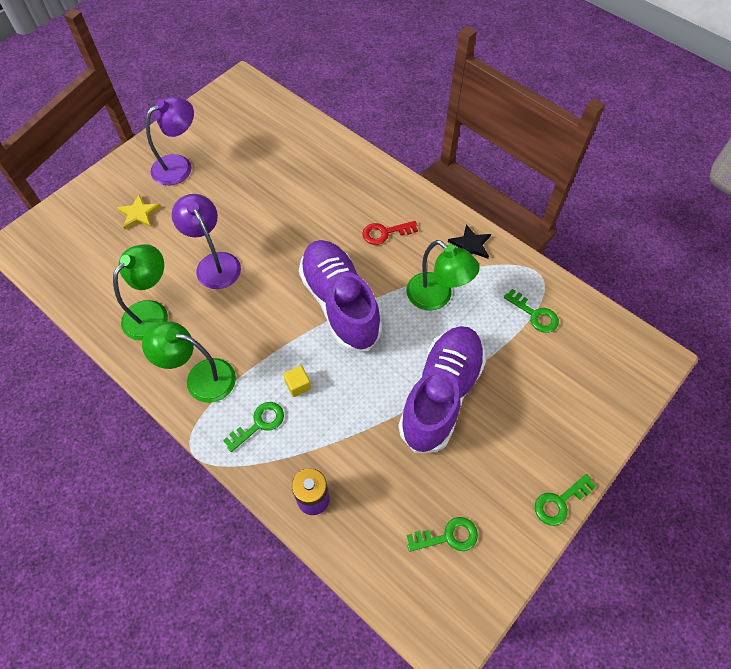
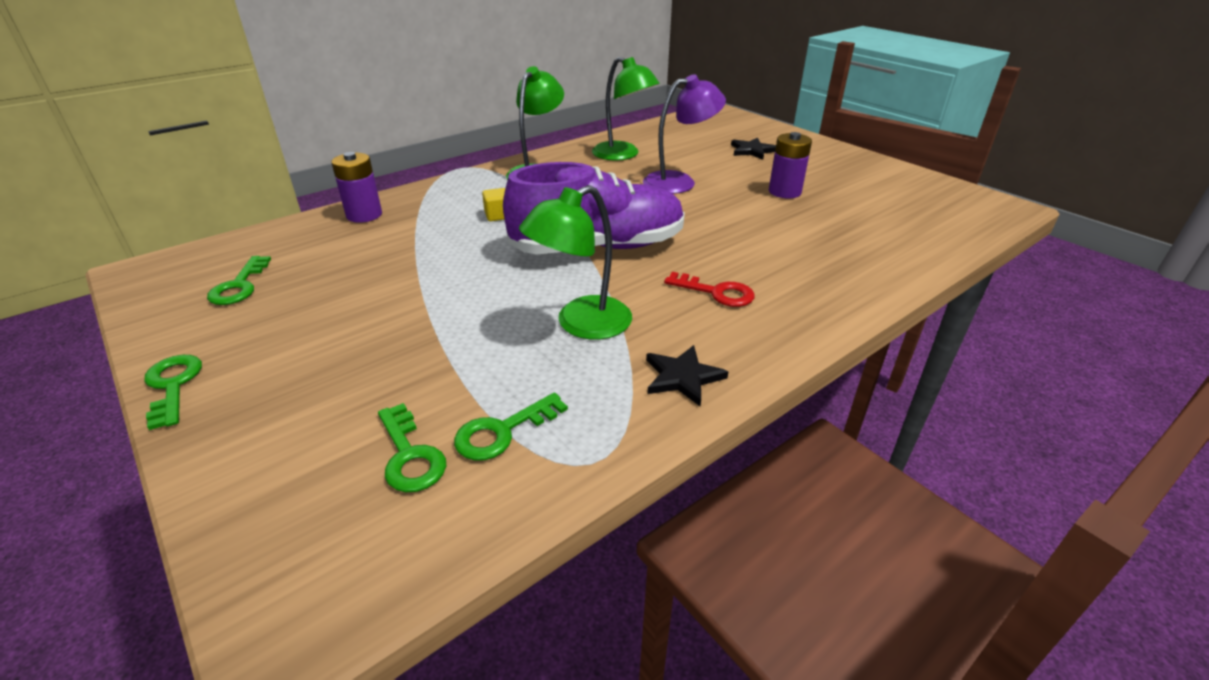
camera: 100 degrees right, 25 degrees down
yellow star [117,194,161,230] -> black star [731,137,776,160]
purple lamp [146,97,194,185] -> none
green key [223,402,284,452] -> green key moved to [378,403,446,492]
red key [362,221,418,245] -> red key turned 120 degrees clockwise [664,272,755,307]
purple shoe [398,326,486,453] -> none
none -> purple battery [769,132,812,198]

